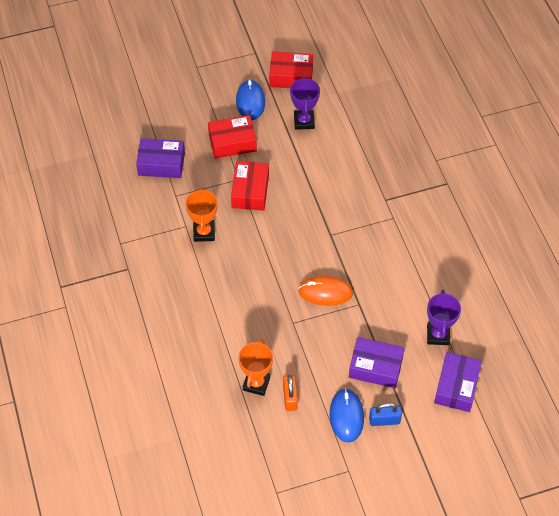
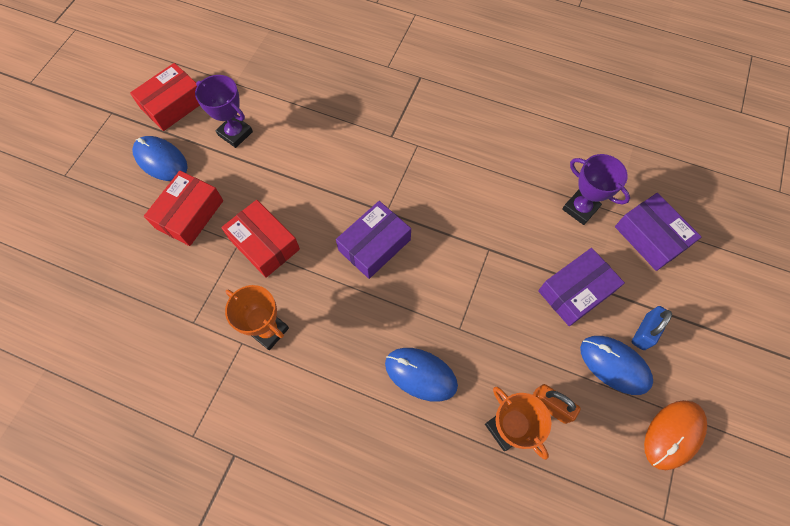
camera: 50 degrees left, 10 degrees up
purple box [136,138,185,178] -> purple box moved to [336,201,411,279]
orange mouse [298,276,353,306] -> orange mouse moved to [644,400,707,470]
none -> blue mouse [385,348,458,402]

